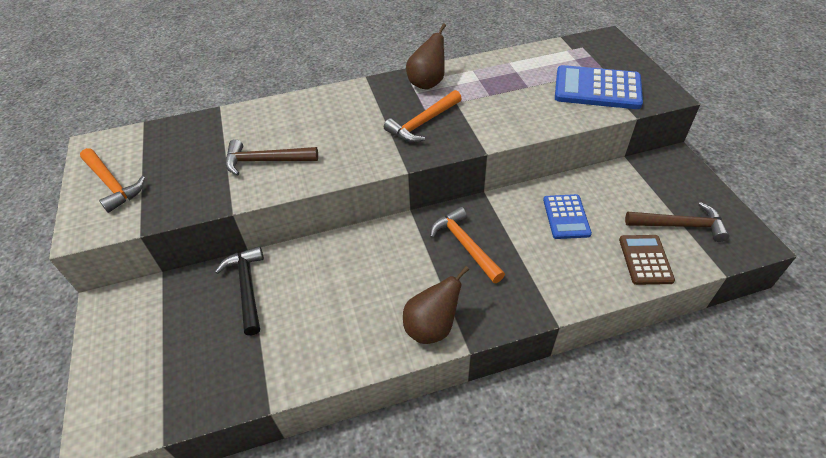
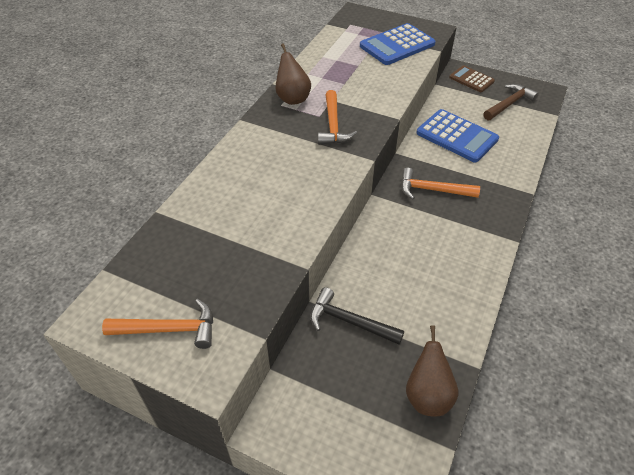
camera: 50 degrees left, 0 degrees up
brown hammer [225,139,318,176] -> none
brown pear [403,266,469,344] -> brown pear moved to [406,325,458,416]
blue calculator [543,194,592,239] -> blue calculator [416,109,499,163], size x1.63
brown calculator [619,235,675,285] -> brown calculator moved to [449,66,495,92]

